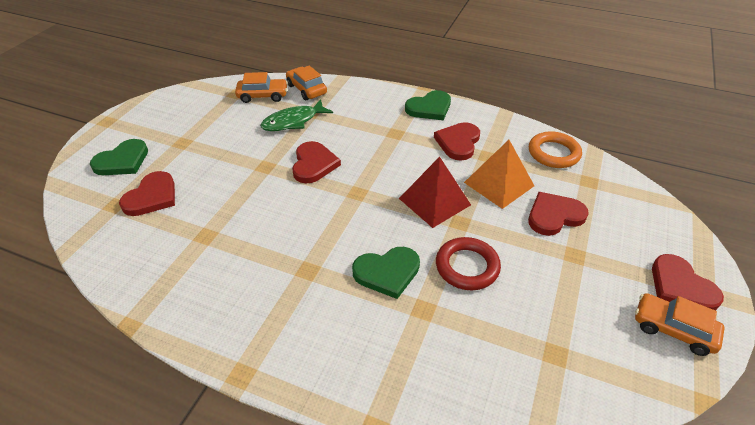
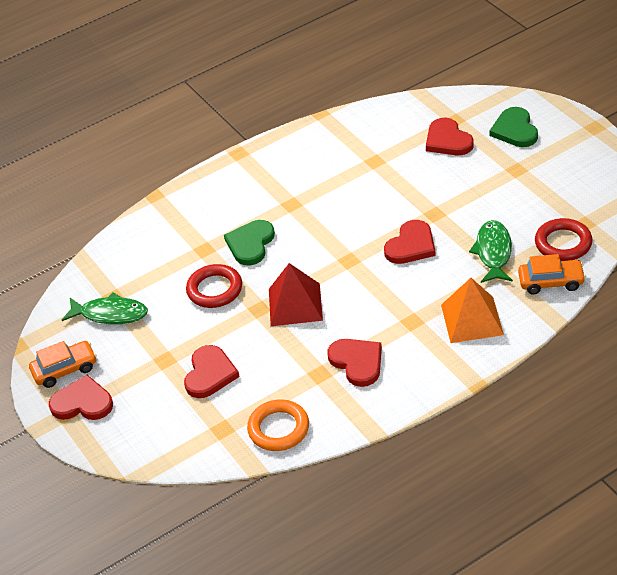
camera: 130 degrees right, 0 degrees up
orange car [235,72,288,103] -> red ring [535,218,593,261]
red heart [292,141,341,183] -> red heart turned 90 degrees counterclockwise [384,220,436,264]
green heart [405,90,451,120] -> none
orange pyramid [464,140,534,209] -> orange pyramid moved to [441,278,504,343]
none -> green fish [62,293,148,324]

